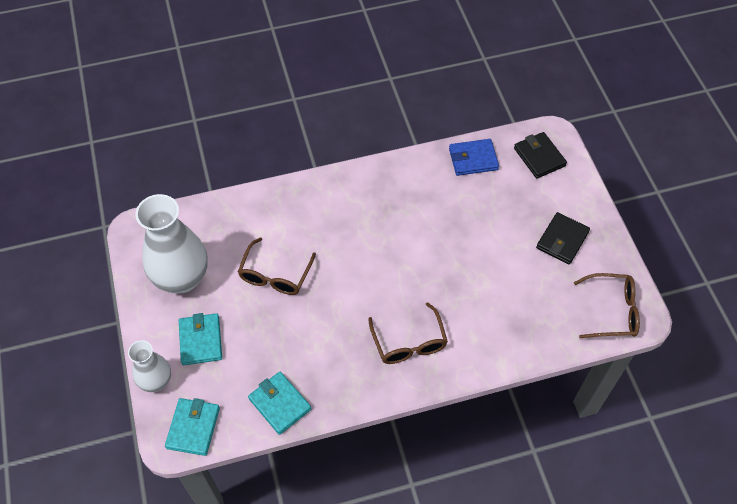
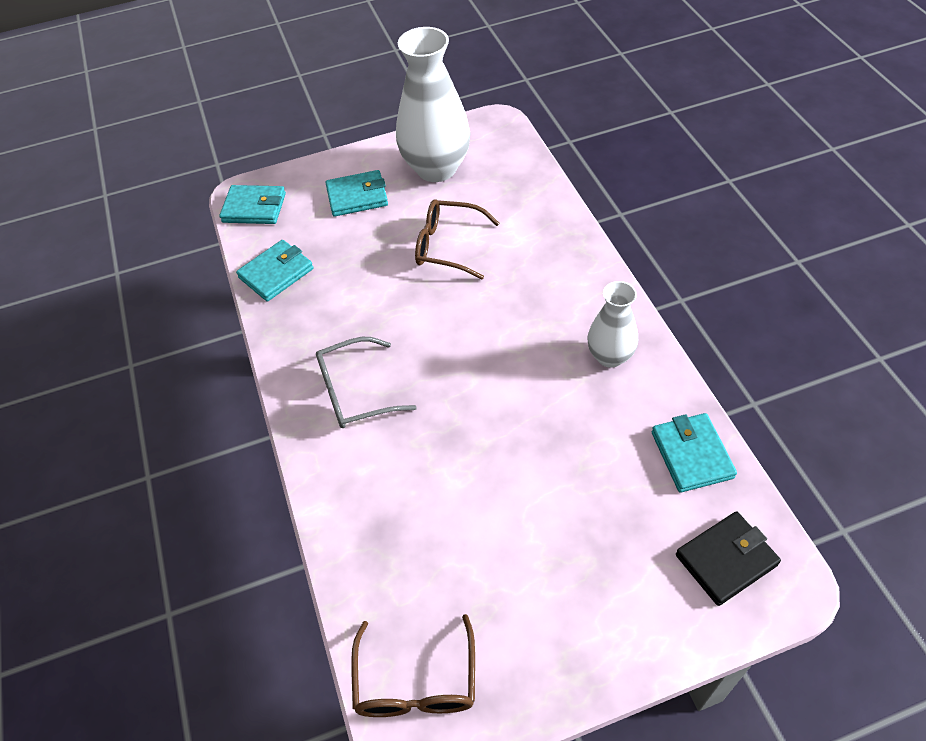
camera: 90 degrees right, 5 degrees down
white vase [128,340,171,392] -> white vase moved to [587,281,638,368]
brown glasses [368,302,448,364] -> grey glasses [316,337,417,428]
blue wallet [449,139,499,176] -> turquoise wallet [652,413,737,493]
black wallet [536,212,590,264] -> none

